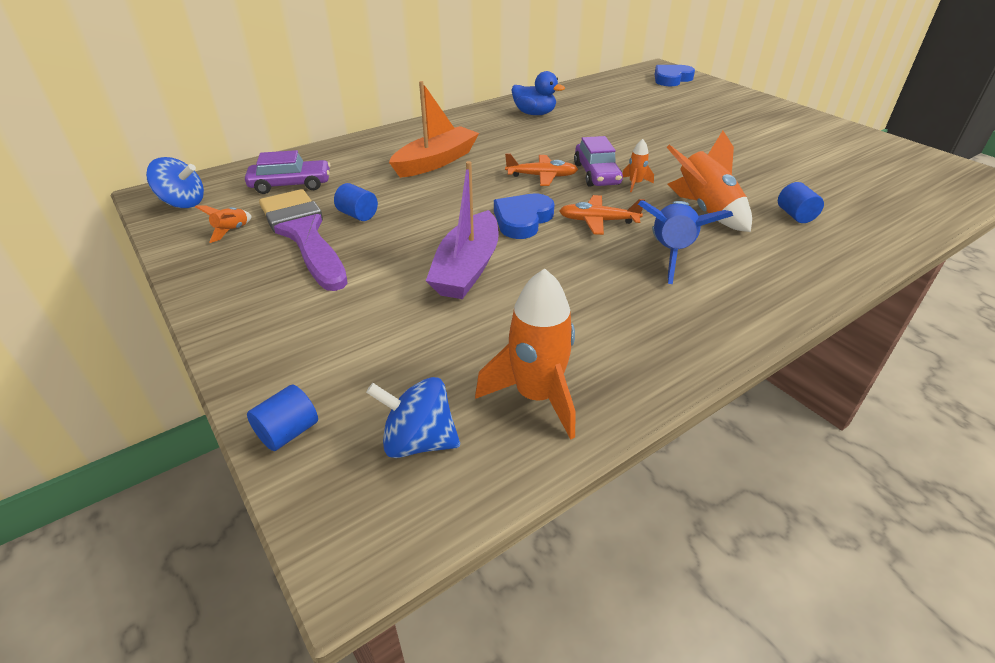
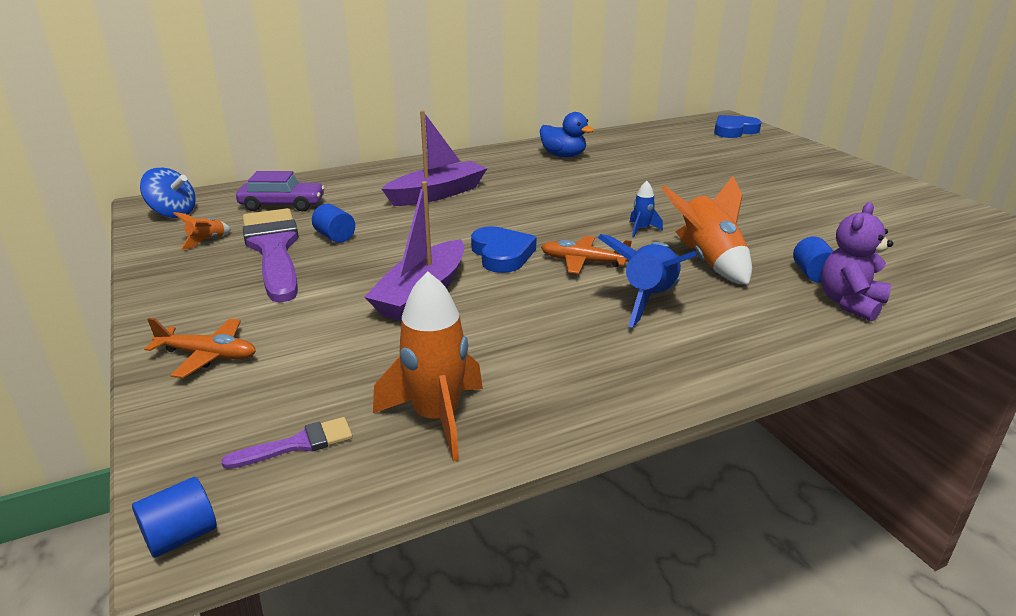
camera: 10 degrees right, 10 degrees down
blue cylinder [247,385,318,451] -> blue cylinder moved to [132,477,217,558]
blue spinning top [366,377,460,458] -> purple brush [221,417,353,469]
orange boat [389,81,479,178] -> purple boat [382,110,487,206]
blue heart [494,194,555,239] -> blue heart turned 120 degrees clockwise [471,226,537,273]
orange plane [505,153,578,186] -> orange plane moved to [144,318,256,378]
purple car [574,136,623,187] -> none
orange rocket [622,139,654,192] -> blue rocket [629,181,663,237]
none -> purple teddy bear [821,202,893,322]

